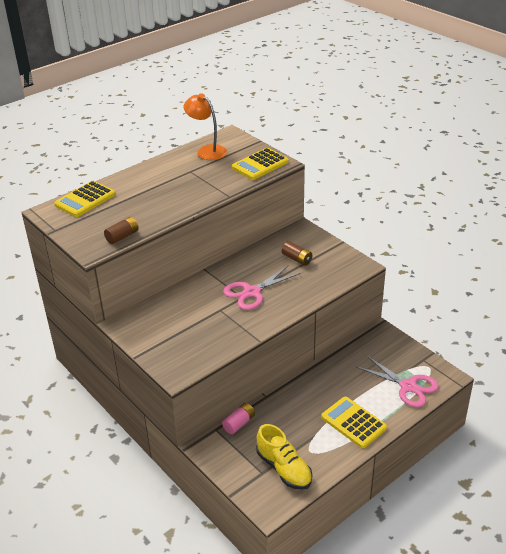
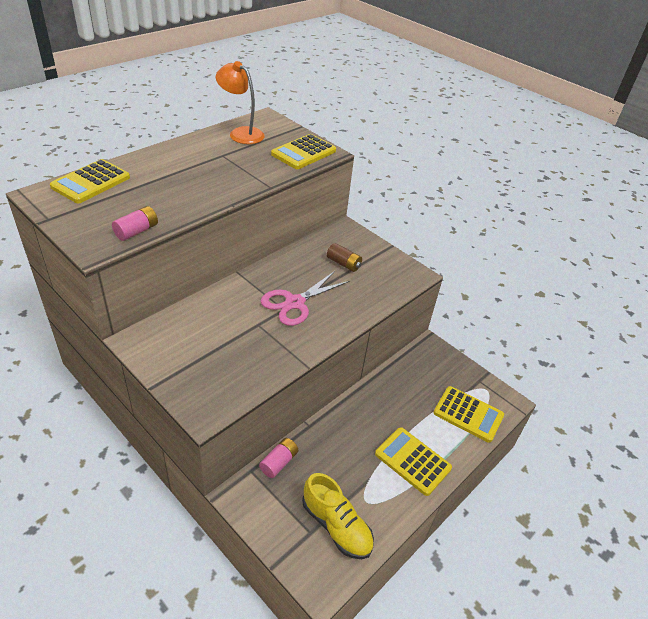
camera: 10 degrees left, 5 degrees up
brown battery [104,217,139,244] -> pink battery [112,206,158,241]
pink scissors [357,355,439,407] -> yellow calculator [433,386,504,443]

